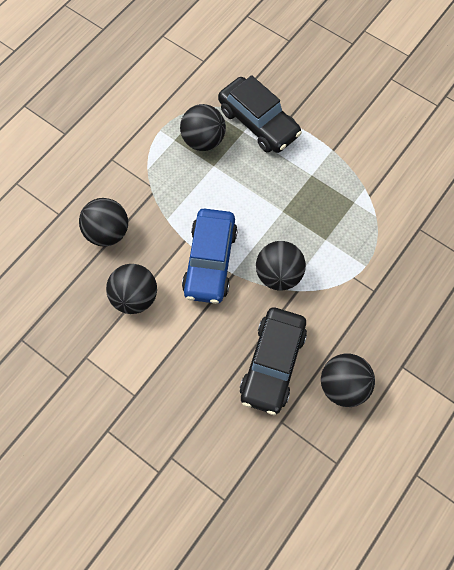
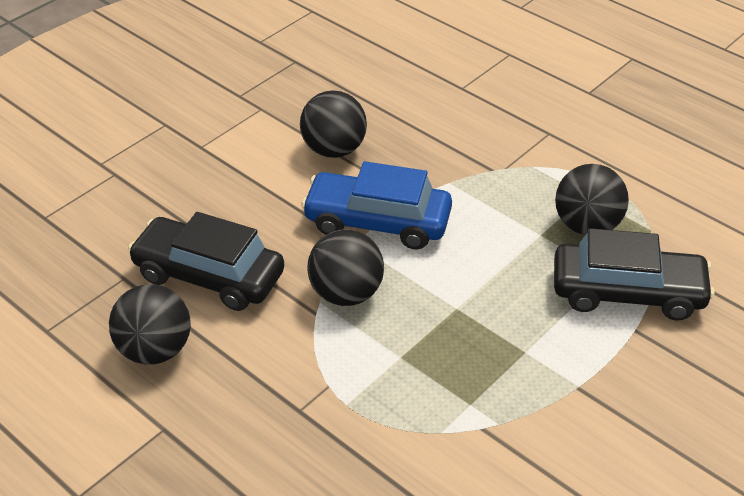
camera: 95 degrees right, 25 degrees down
black ball [79,198,128,247] -> none
black car [218,75,302,153] -> black car turned 135 degrees counterclockwise [554,228,715,321]

